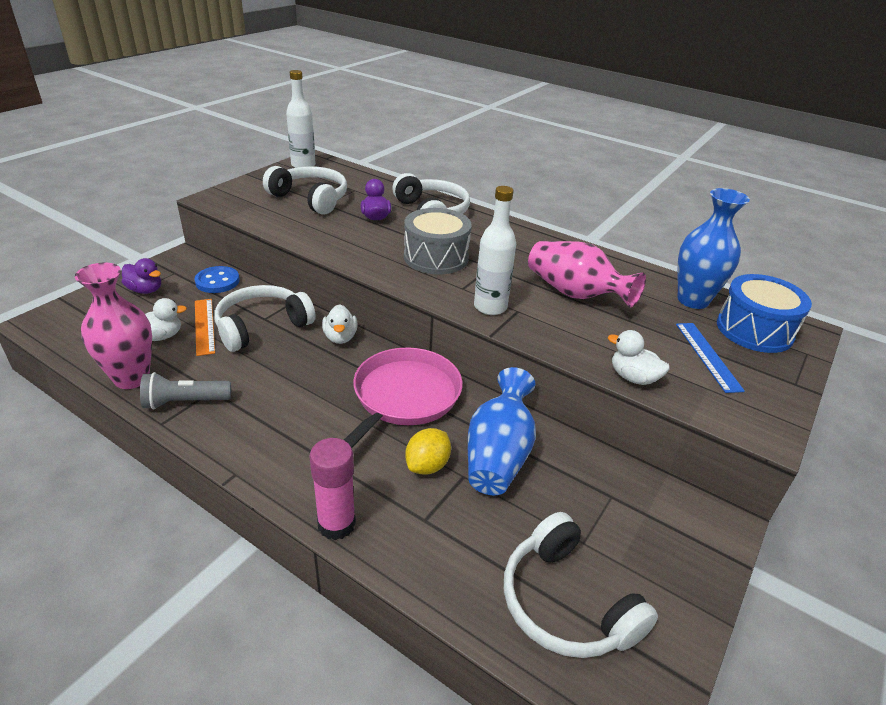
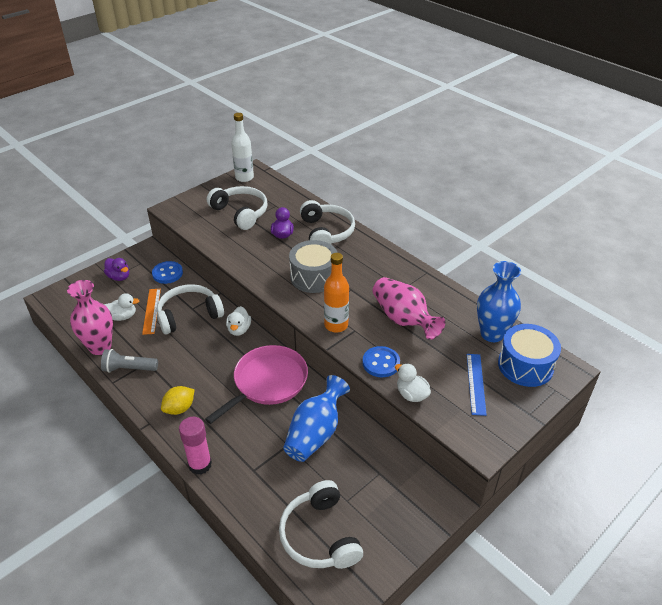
camera: 15 degrees right, 5 degrees up
yellow lemon [405,428,451,475] -> yellow lemon moved to [161,386,195,415]
white bottle [474,186,516,315] -> orange bottle [324,253,349,332]
none -> blue button [362,346,400,377]

